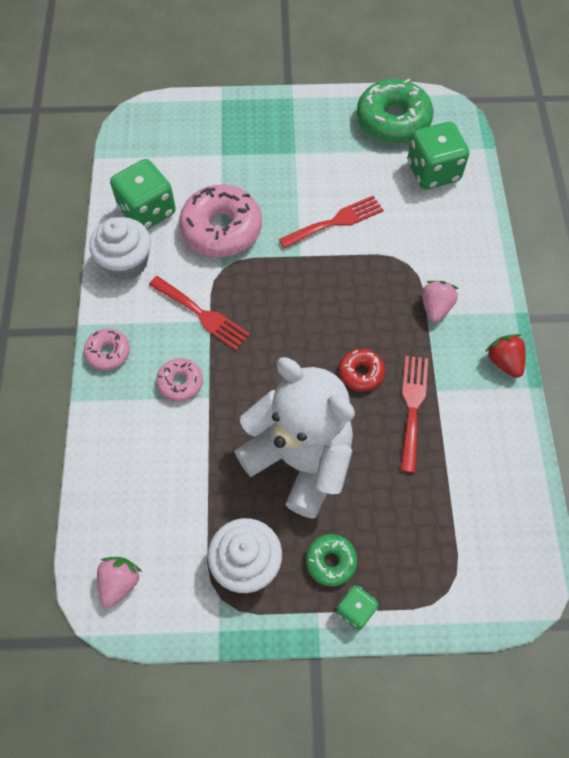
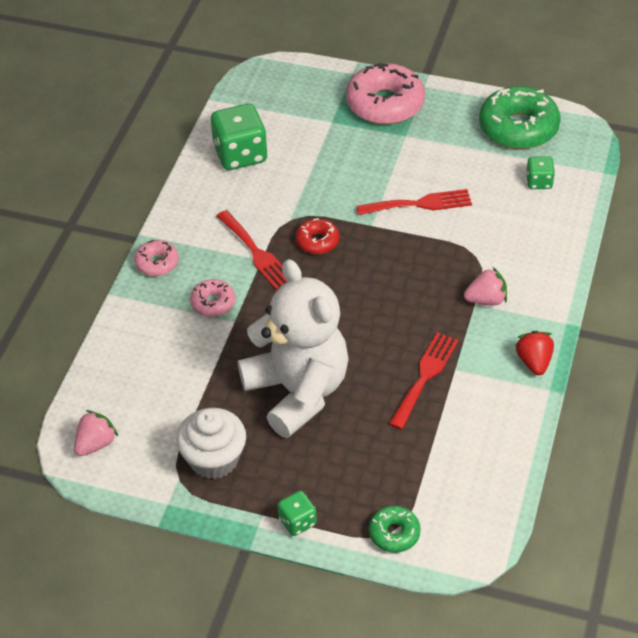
camera: 20 degrees right, 15 degrees down
white cupcake [89,217,151,280] -> none
pink donut [179,185,262,257] -> pink donut moved to [346,63,425,124]
green donut [306,534,357,587] -> green donut moved to [369,506,421,553]
red donut [339,349,385,392] -> red donut moved to [296,218,339,254]
green dice [407,122,469,189] -> green dice [526,156,555,189], size x0.53
pink strawberry [422,281,459,323] -> pink strawberry turned 45 degrees clockwise [464,267,507,305]

